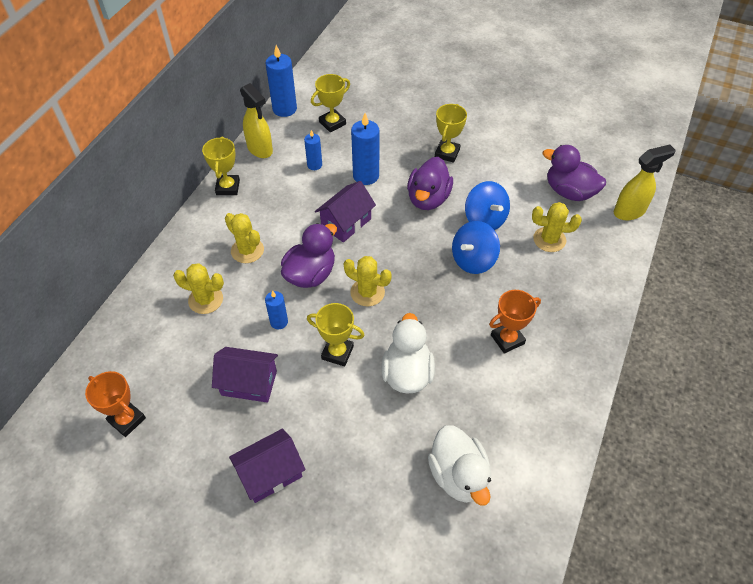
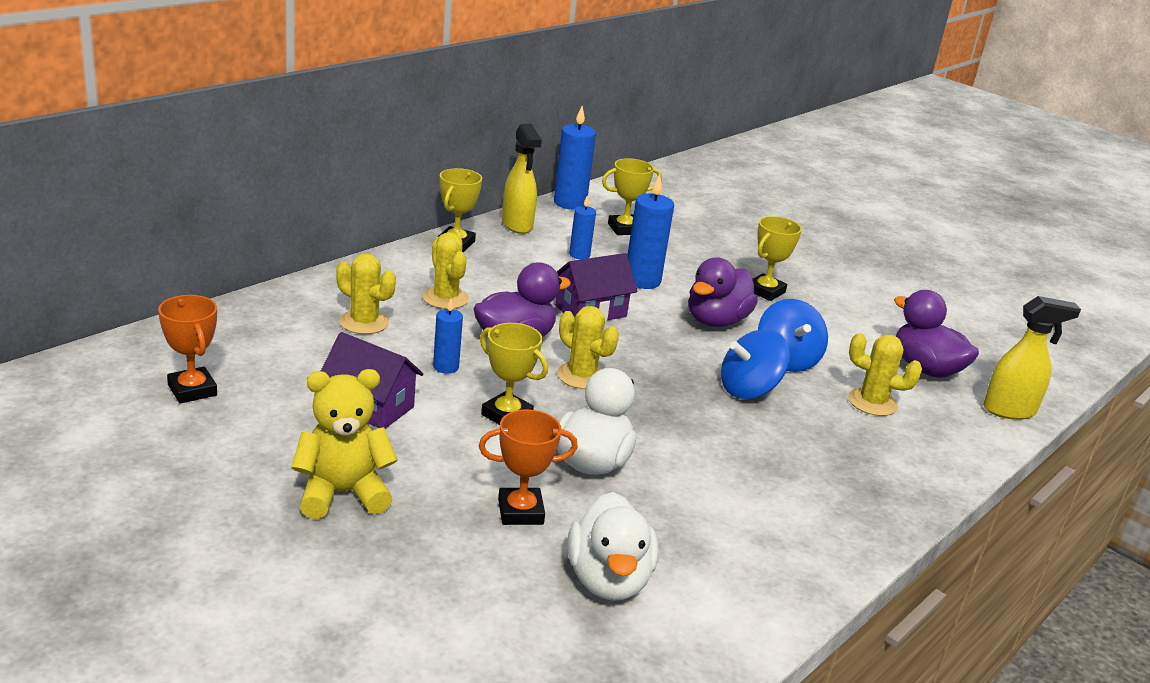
camera: 15 degrees right, 25 degrees down
purple house [229,429,306,503] -> yellow teddy bear [291,369,398,519]
orange trophy [489,290,541,354] -> orange trophy moved to [479,409,578,525]

